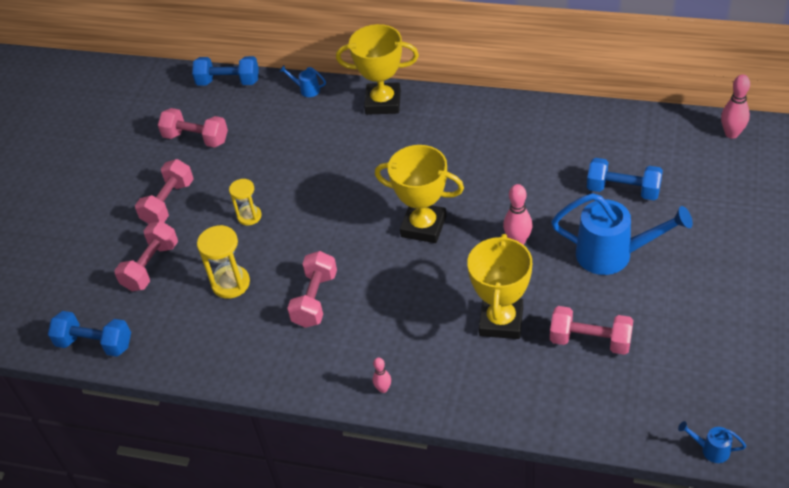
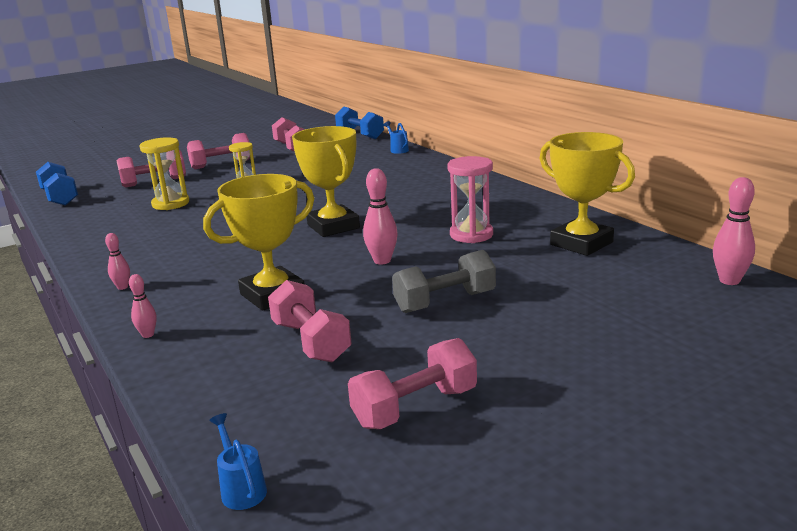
camera: 40 degrees right, 25 degrees down
pink dumbbell [287,251,337,328] -> pink dumbbell moved to [348,338,477,429]
yellow trophy [336,24,419,115] -> yellow trophy moved to [540,132,635,256]
blue watering can [551,193,693,275] -> grey dumbbell [392,250,496,313]
blue dumbbell [587,158,663,200] -> none
none -> pink bowling pin [129,274,157,338]
none -> pink hourglass [447,156,493,243]

